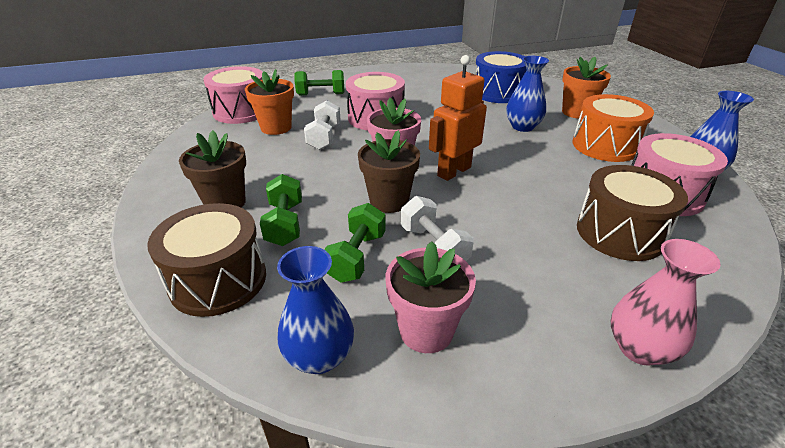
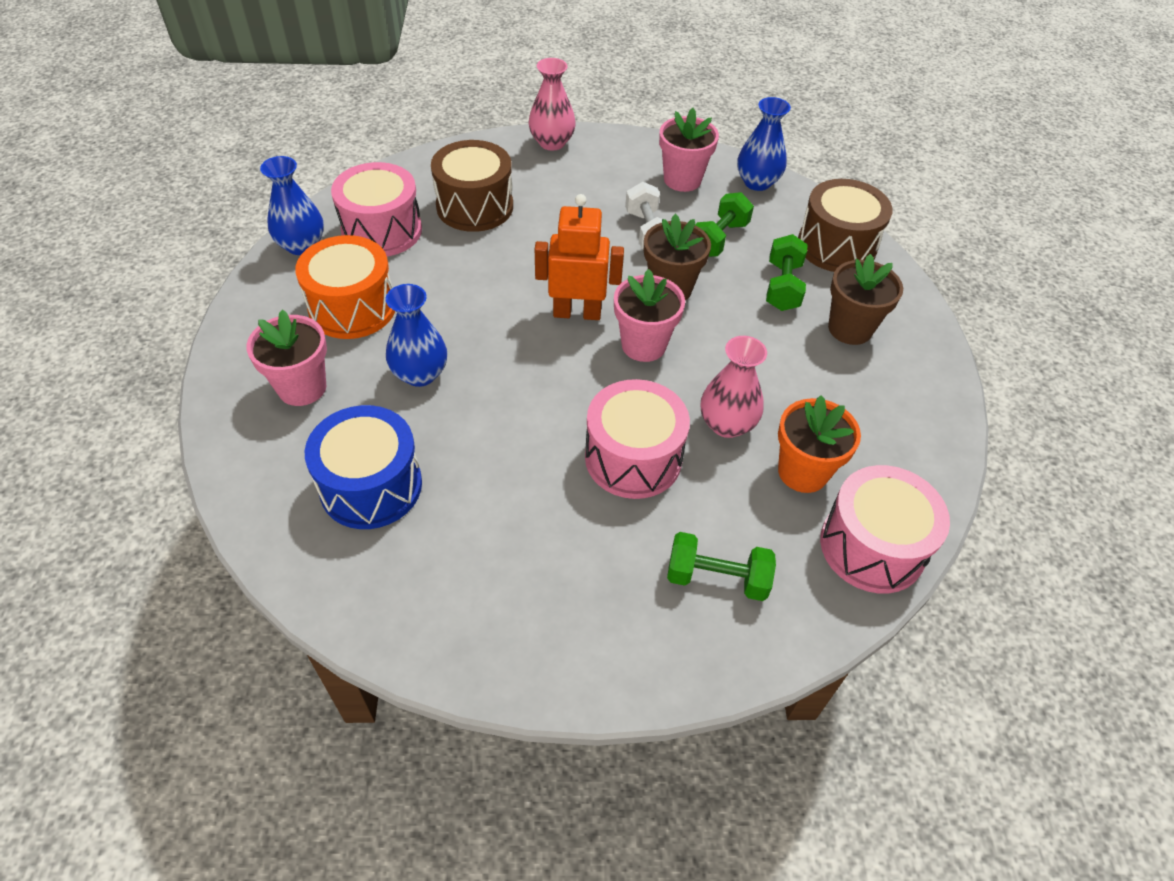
camera: 165 degrees left, 15 degrees up
white dumbbell [304,100,341,150] -> pink vase [701,336,767,438]
orange robot [429,55,487,181] -> orange robot turned 150 degrees counterclockwise [535,194,624,320]
orange flower pot [562,57,611,119] -> pink flower pot [247,309,327,406]

